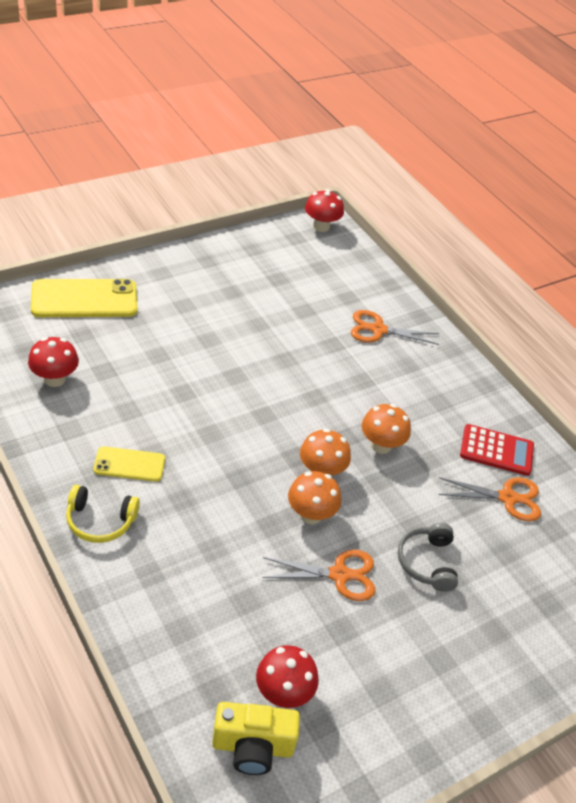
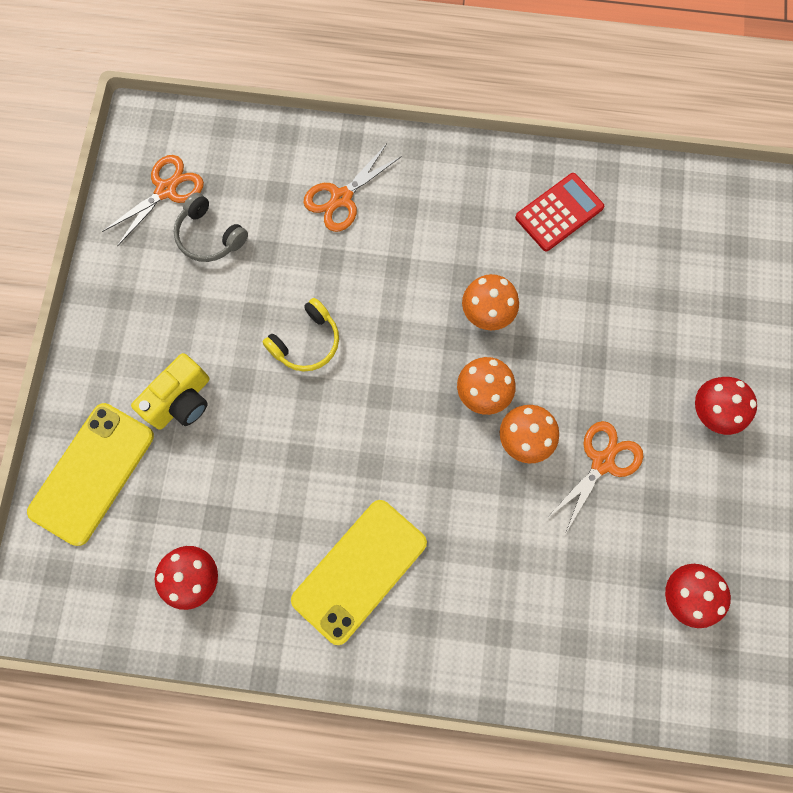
camera: 45 degrees left, 30 degrees up
yellow headphones [66,485,140,543] -> yellow headphones moved to [263,298,339,371]
yellow phone [93,446,165,482] -> yellow phone [291,500,427,645], size x1.77
yellow camera [212,702,300,775] -> yellow camera moved to [131,353,209,430]
red mushroom [305,190,344,232] -> red mushroom moved to [695,377,757,435]
grey headphones [398,523,458,592] -> grey headphones moved to [174,192,248,262]
orange scissors [439,477,541,522] -> orange scissors moved to [102,155,204,246]

